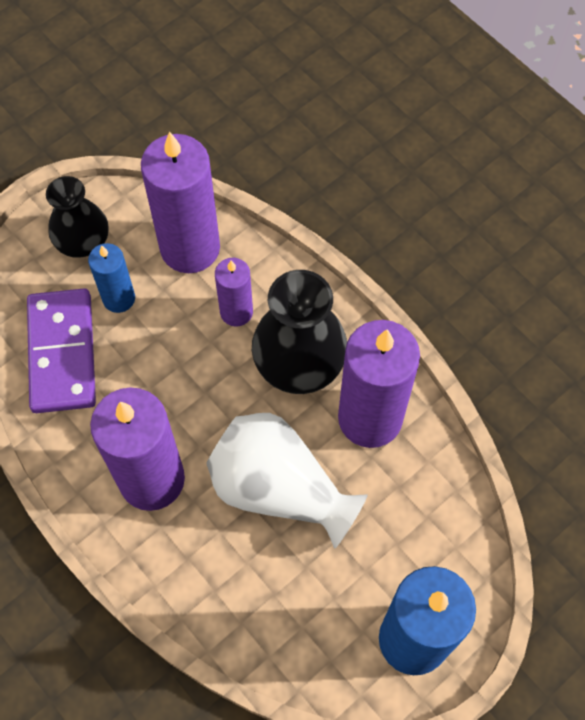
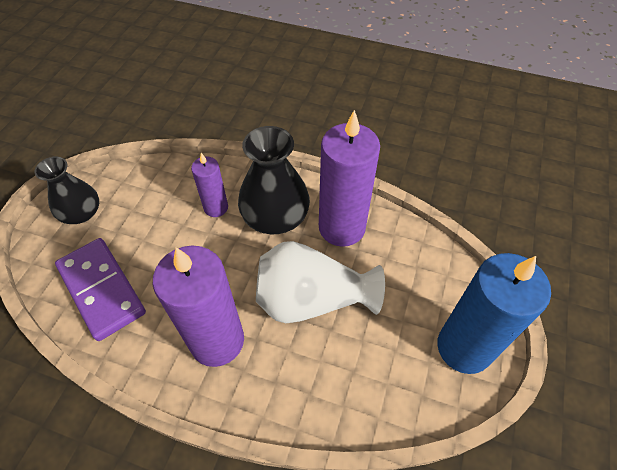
camera: 30 degrees left, 10 degrees down
blue candle [88,243,135,313] -> none
purple candle [141,132,220,273] -> none

